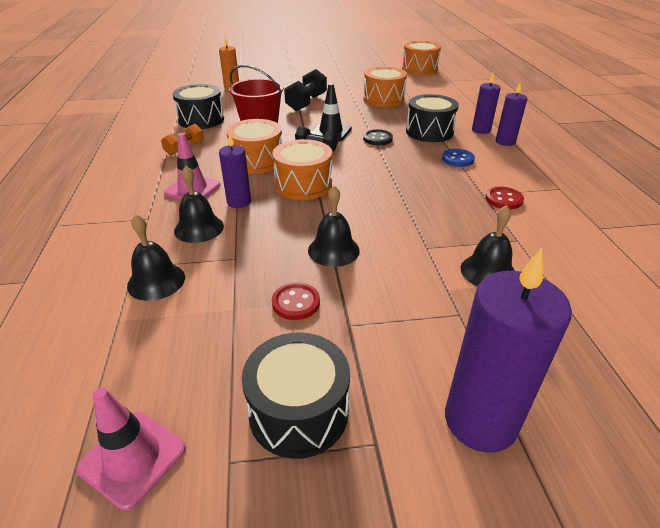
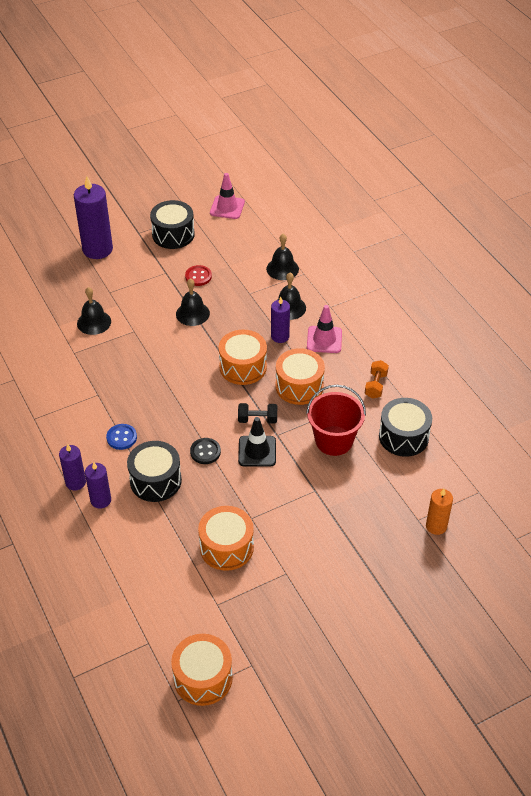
camera: 160 degrees right, 10 degrees up
black dumbbell [284,69,327,111] -> none
red button [485,186,524,209] -> none

